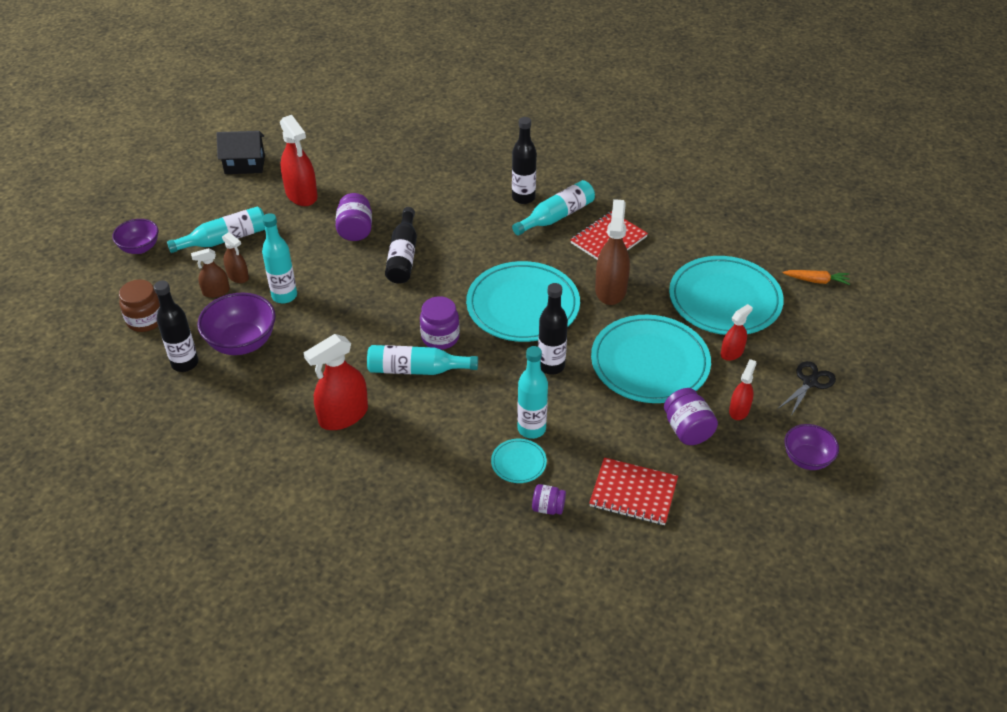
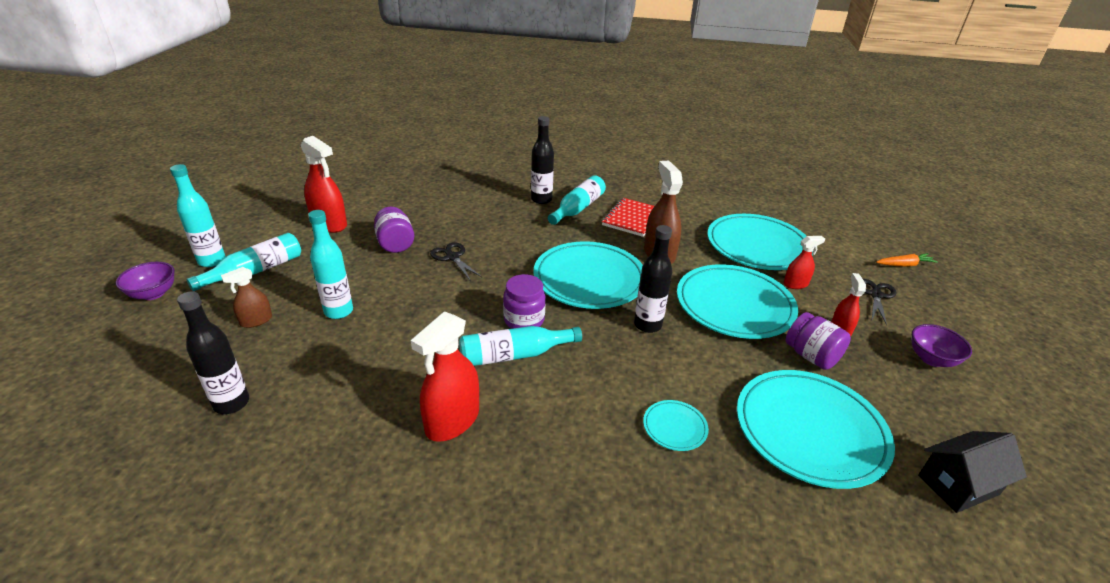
camera: 20 degrees left, 10 degrees down
brown jar [119,279,160,332] -> none
purple bowl [197,293,276,355] -> none
black house [216,131,265,174] -> black house moved to [918,431,1027,513]
brown spray bottle [222,232,249,283] -> none
black bottle [385,207,417,284] -> black scissors [430,242,483,281]
turquoise bottle [517,346,548,439] -> turquoise bottle moved to [170,164,226,267]
purple jar [532,484,566,515] -> none
red notebook [589,457,678,525] -> turquoise plate [737,370,895,489]
red spray bottle [721,304,753,361] -> red spray bottle turned 45 degrees clockwise [783,236,825,289]
orange carrot [782,270,850,285] -> orange carrot moved to [876,253,938,267]

